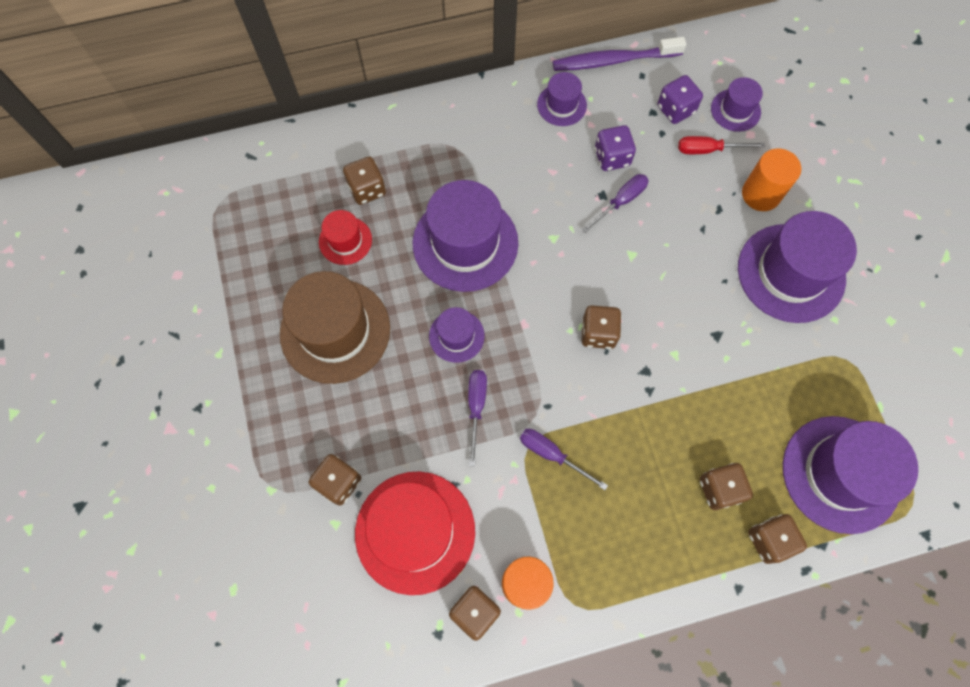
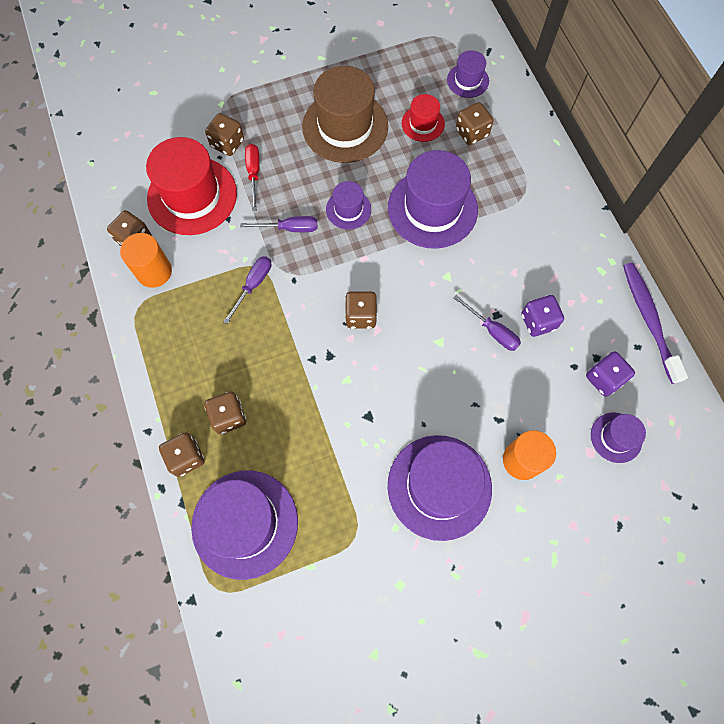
camera: 85 degrees right, 0 degrees up
purple hat [537,72,587,126] -> purple hat moved to [447,50,489,98]
red screwdriver [678,136,765,154] -> red screwdriver moved to [245,144,260,211]

